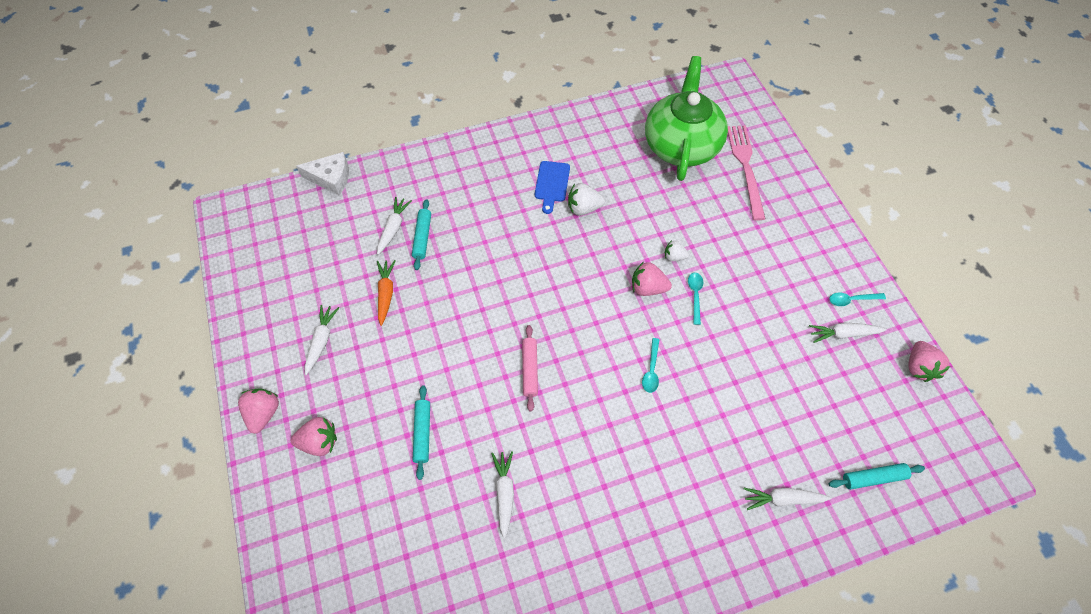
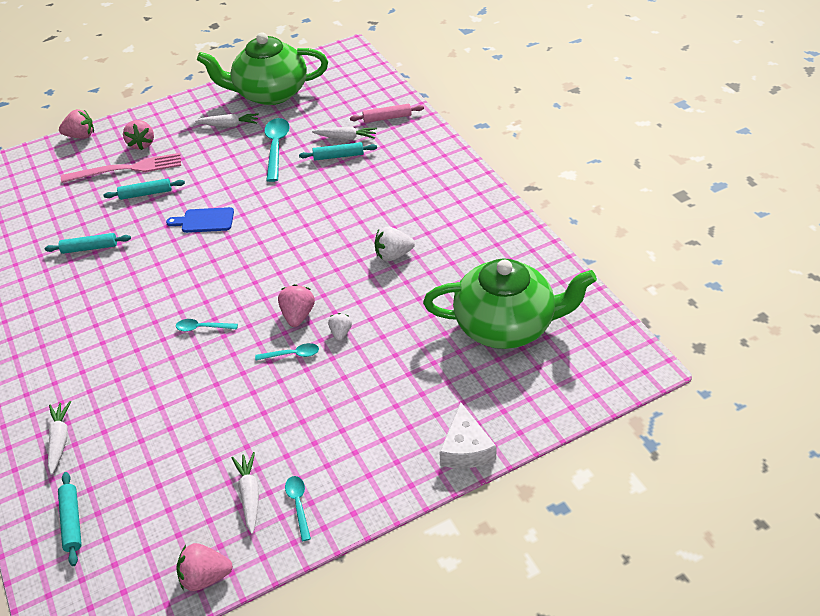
camera: 85 degrees right, 15 degrees down
pink strawberry [238,388,279,434] -> pink strawberry moved to [59,109,94,139]
white cheese [296,152,349,195] -> white cheese moved to [439,402,496,468]
orange carrot [377,260,396,326] -> turquoise spoon [264,118,290,182]
white carrot [491,451,514,539] -> turquoise rolling pin [45,233,131,254]
pink rolling pin [522,325,538,411] -> pink rolling pin moved to [350,104,424,123]
blue cutting board [535,161,570,214] -> blue cutting board moved to [166,207,234,233]
white strawberry [568,183,605,216] -> white strawberry turned 90 degrees counterclockwise [375,226,415,261]
pink fork [728,126,766,221] -> pink fork moved to [61,153,181,183]
none -> green teapot [197,32,328,105]

